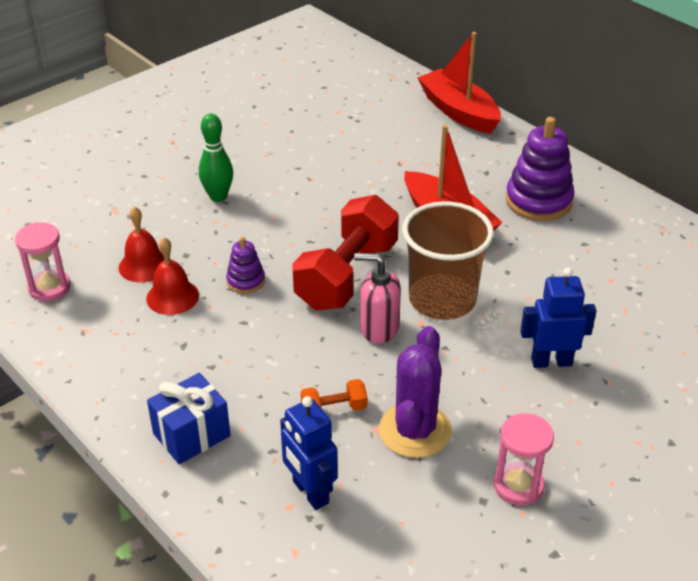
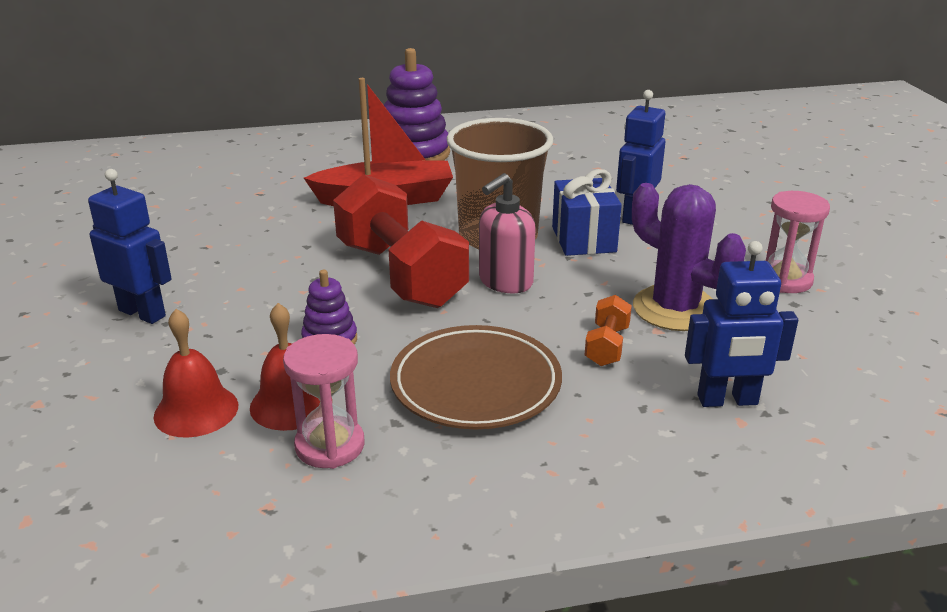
camera: 60 degrees left, 10 degrees down
pink hourglass [15,222,71,301] -> pink hourglass moved to [283,334,364,469]
blue gift [147,373,231,464] -> blue gift moved to [552,169,622,256]
green bowling pin [199,113,233,202] -> blue robot [88,169,172,324]
red boat [417,32,501,134] -> none
none -> brown plate [390,325,562,429]

